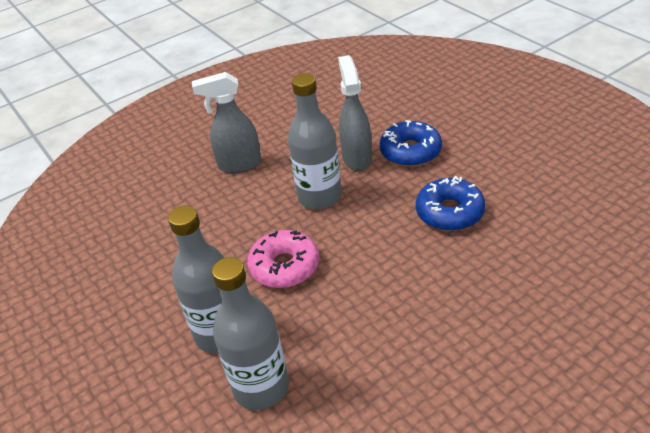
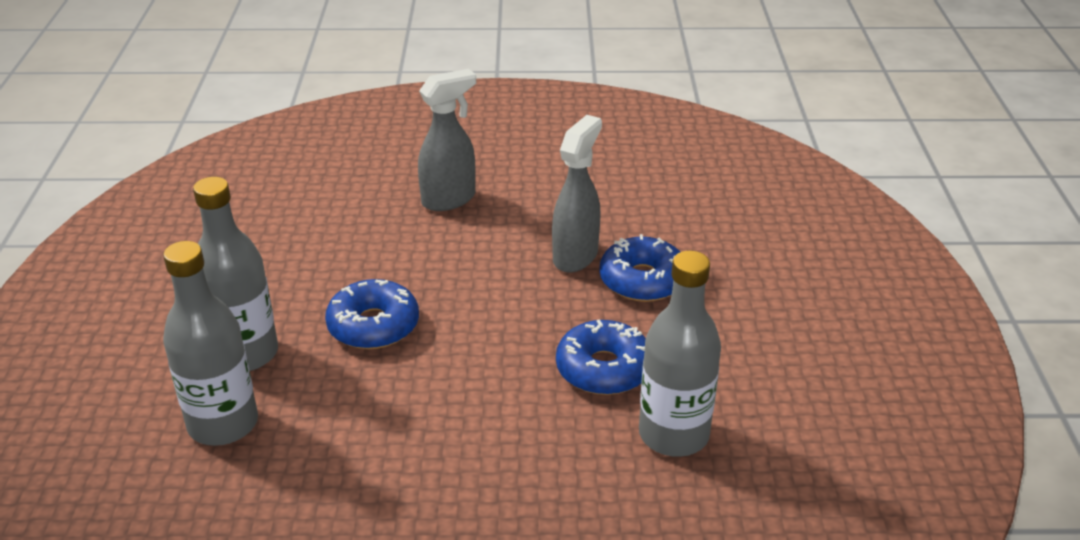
camera: 30 degrees right, 5 degrees down
grey spray bottle [192,72,261,174] -> grey spray bottle turned 120 degrees clockwise [418,69,476,211]
pink donut [247,230,319,288] -> blue donut [325,279,419,349]
grey bottle [288,73,342,210] -> grey bottle moved to [639,250,721,457]

